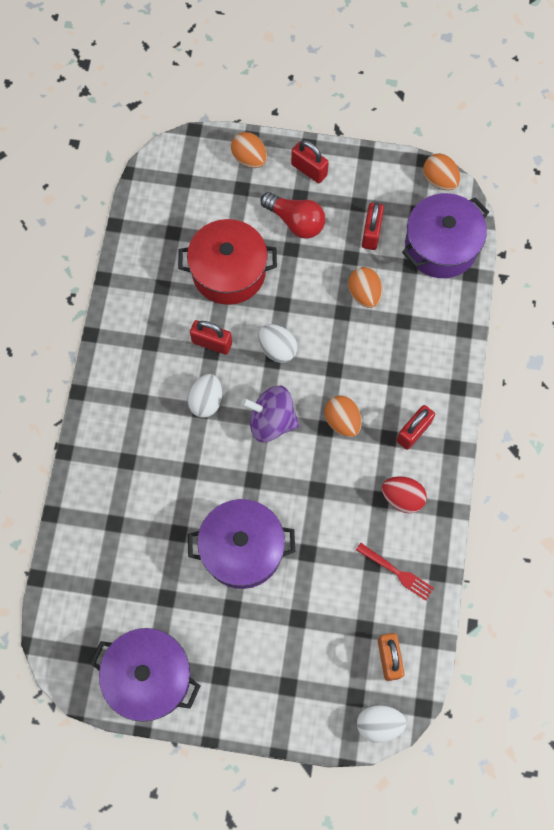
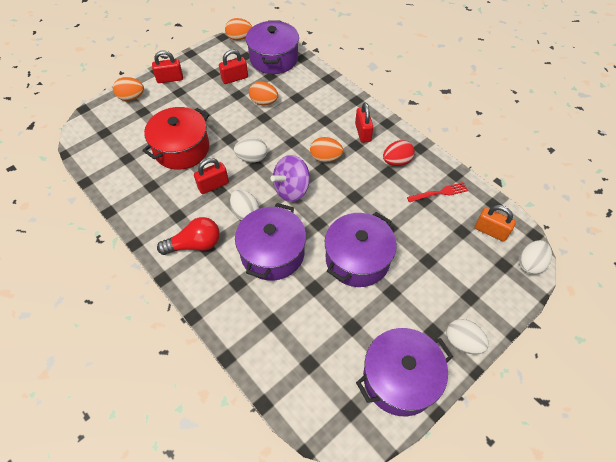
camera: 50 degrees left, 15 degrees down
red light bulb [261,192,325,239] -> red light bulb moved to [157,217,220,255]
red padlock [362,203,384,250] -> red padlock turned 75 degrees counterclockwise [219,50,248,84]
none -> purple pot [235,203,306,281]
none -> white egg [447,319,489,354]

